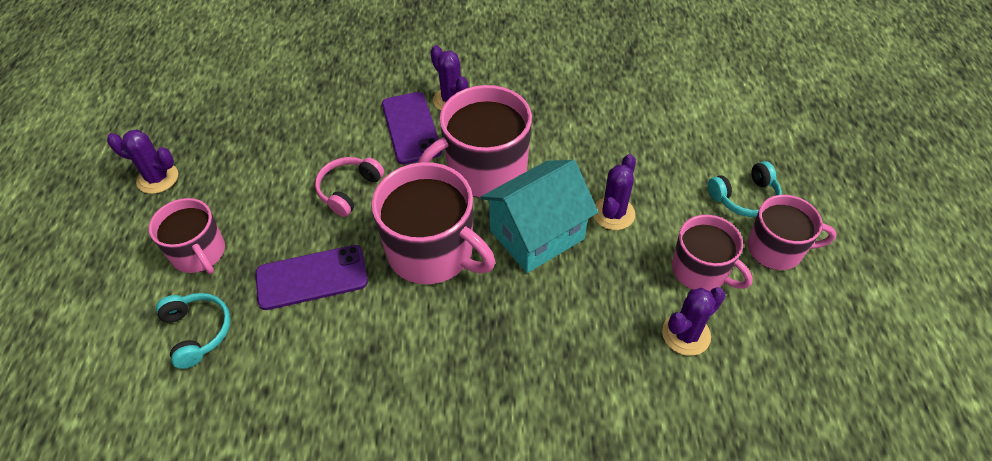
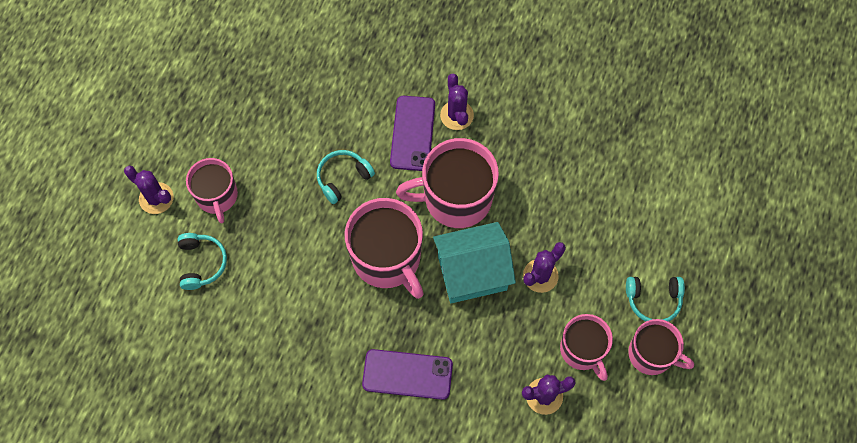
camera: 20 degrees right, 15 degrees up
purple cactus [107,130,178,194] -> purple cactus moved to [124,165,174,214]
purple phone [255,245,368,310] -> purple phone moved to [362,349,453,400]
pink headphones [315,157,384,217] -> turquoise headphones [317,150,375,204]

